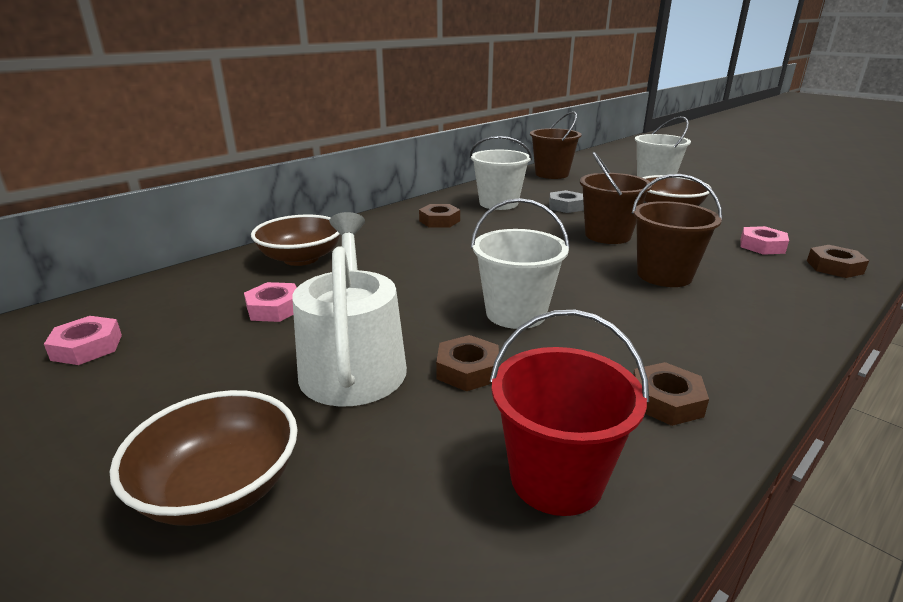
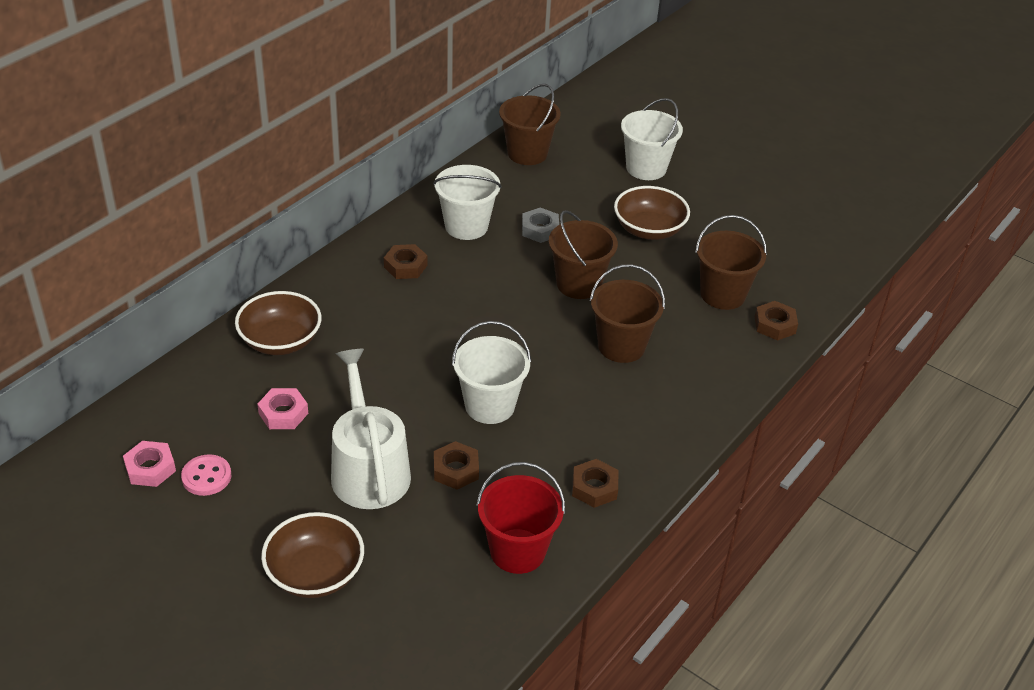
camera: 10 degrees left, 15 degrees up
pink nut [740,226,789,255] -> brown bucket [695,215,767,310]
none -> pink button [181,454,231,496]

